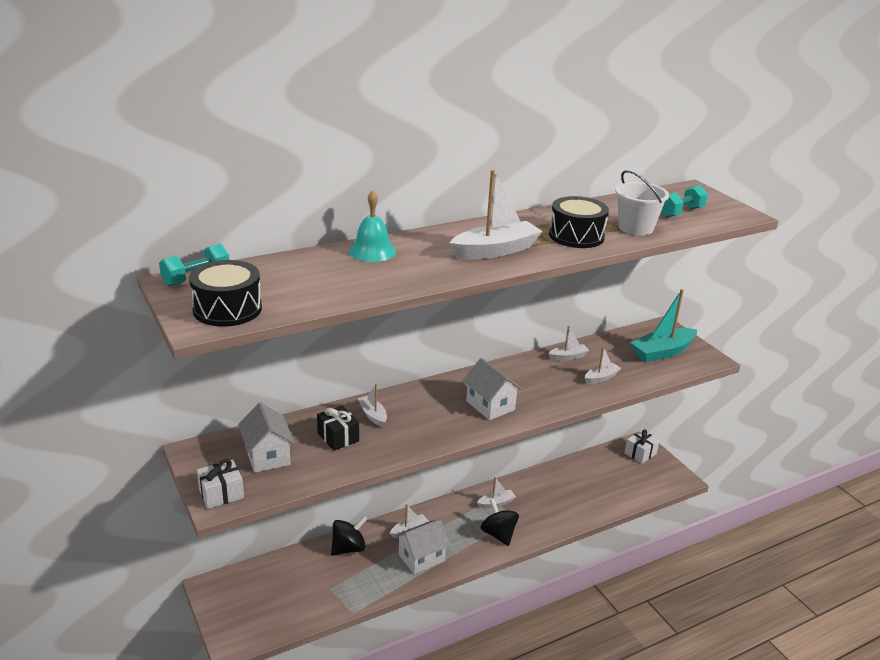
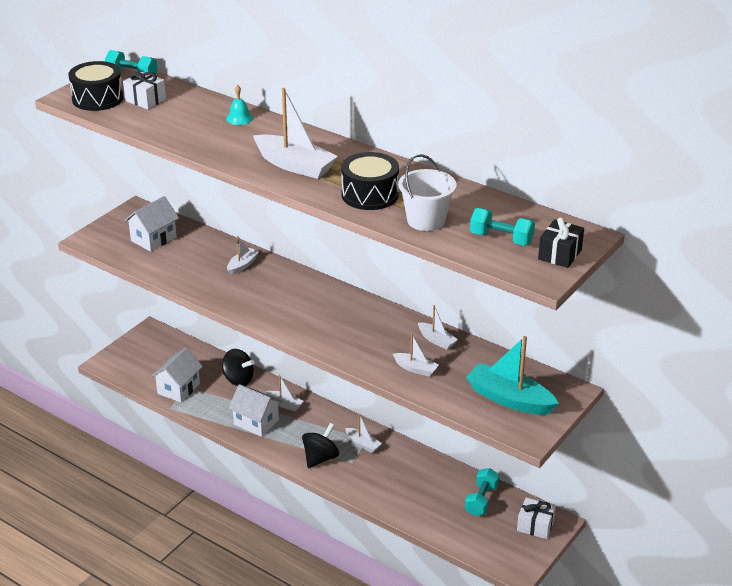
camera: 65 degrees right, 5 degrees up
white gift [197,459,244,509] -> white gift moved to [123,72,166,109]
black gift [317,405,359,451] -> black gift moved to [538,218,584,268]
turquoise bell [349,190,396,262] -> turquoise bell [226,85,253,125], size x0.64
white house [463,358,522,420] -> white house moved to [151,348,203,402]
none -> turquoise dumbbell [465,468,499,516]

